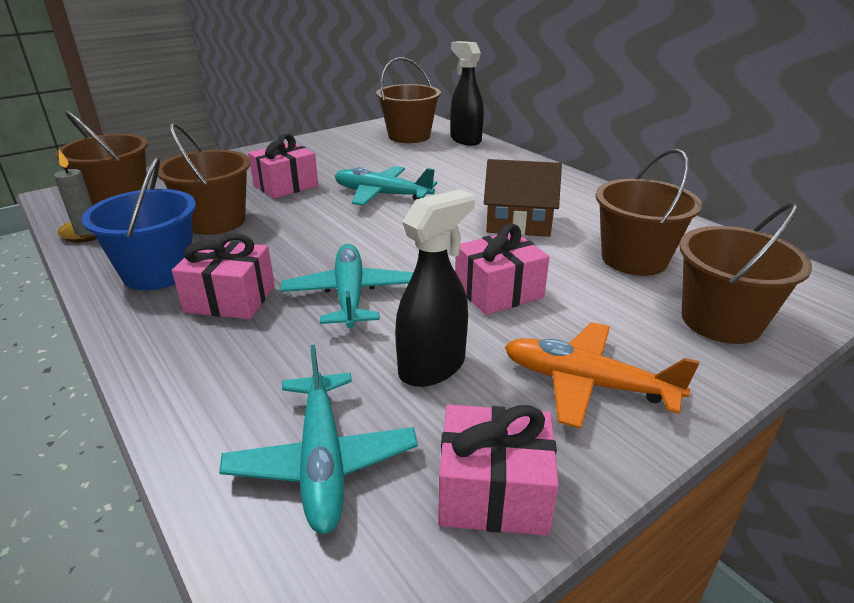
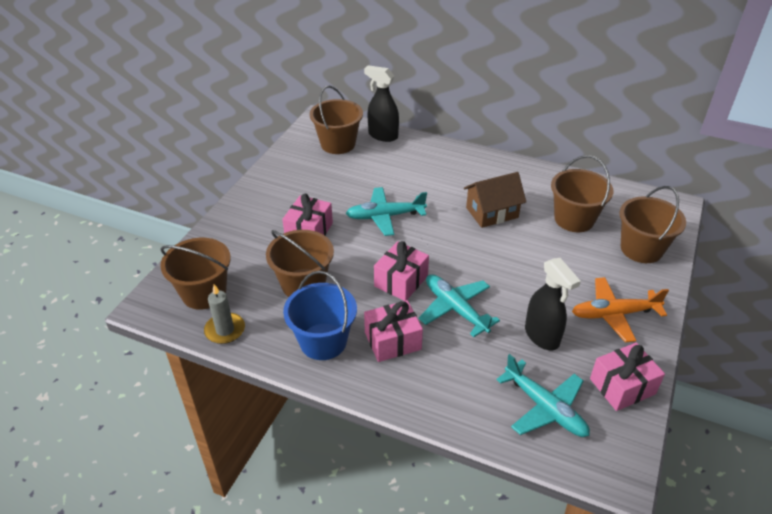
camera: 30 degrees left, 10 degrees up
black spray bottle [395,189,475,387] -> black spray bottle turned 135 degrees clockwise [525,258,581,350]
pink gift [455,224,549,315] -> pink gift moved to [374,241,429,301]

